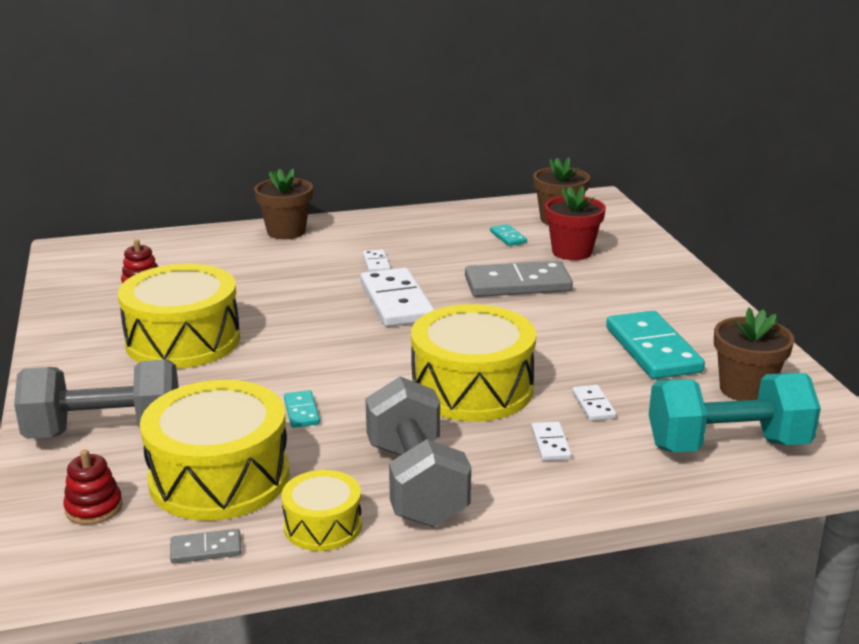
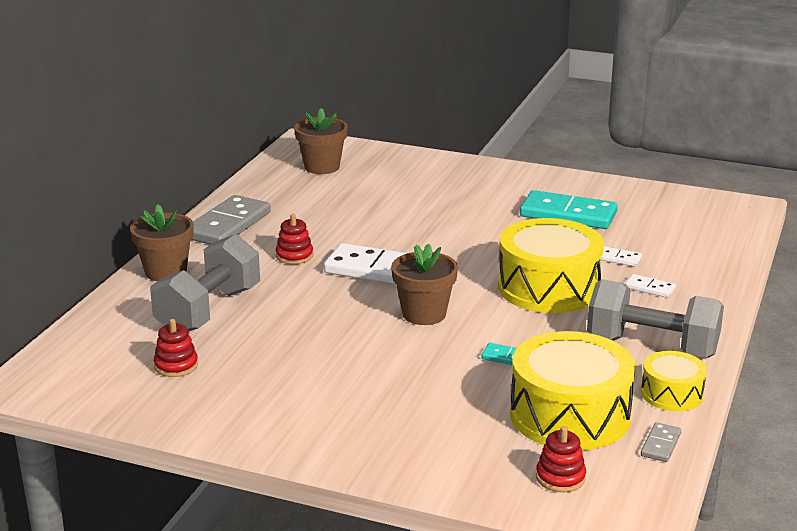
camera: 55 degrees left, 0 degrees up
grey dumbbell [14,360,179,439] -> grey dumbbell moved to [150,234,260,331]
yellow drum [118,264,240,369] -> none
white domino [363,249,391,272] -> red stacking toy [276,214,313,264]
grey domino [465,261,573,297] -> grey domino moved to [191,195,271,245]
turquoise domino [490,224,527,246] -> none
red flower pot [545,186,606,260] -> none
turquoise dumbbell [649,373,821,452] -> none
brown flower pot [714,308,795,401] -> brown flower pot moved to [391,244,458,325]

